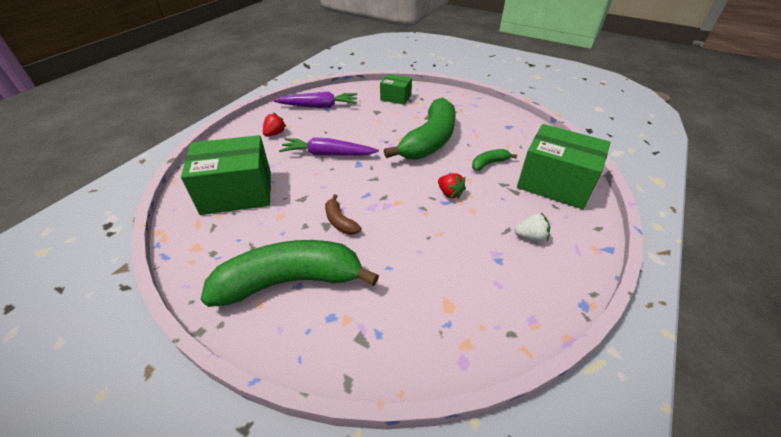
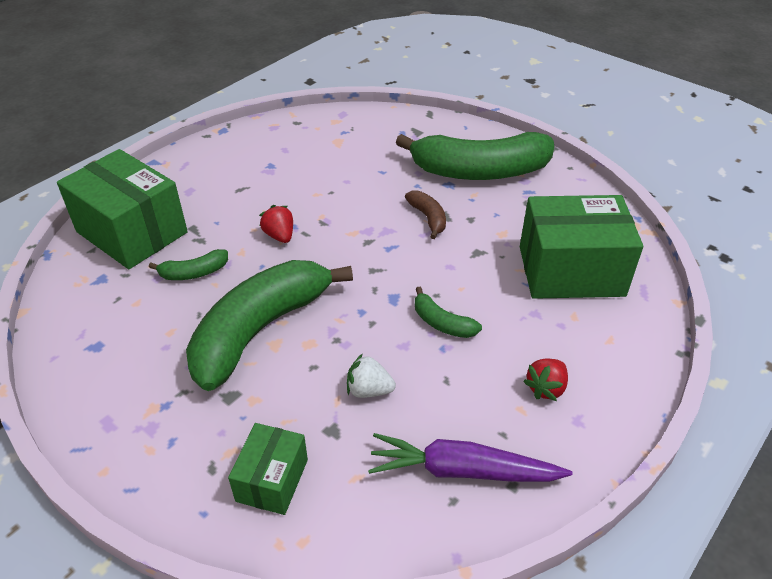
camera: 170 degrees left, 0 degrees up
purple carrot [279,137,379,156] -> green banana [415,287,482,338]
green box [380,74,412,105] -> green box turned 75 degrees clockwise [228,423,308,515]
white strawberry [515,213,550,242] -> white strawberry moved to [347,354,396,398]

